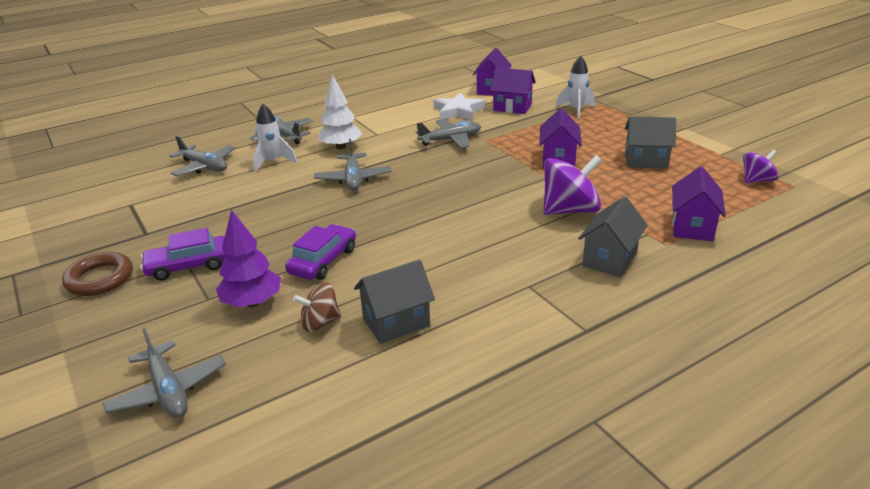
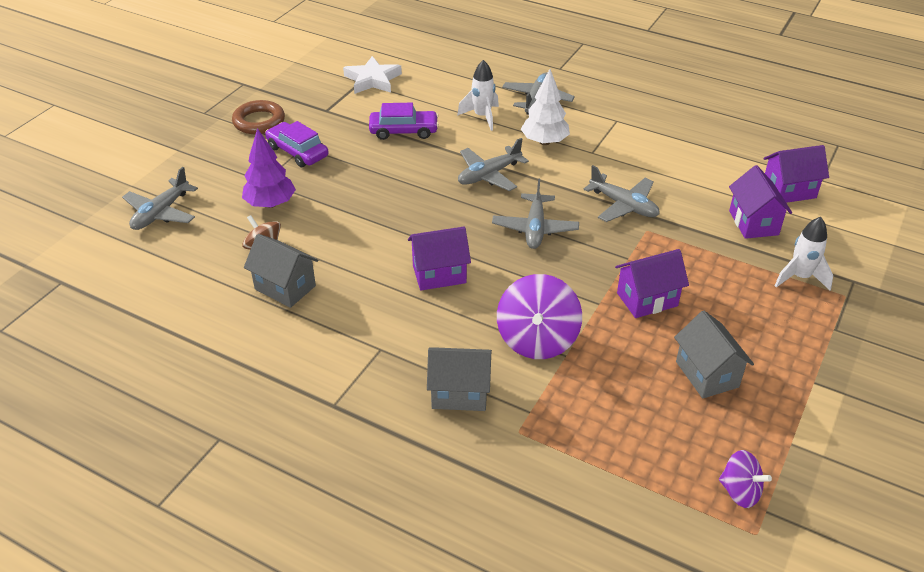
camera: 60 degrees right, 10 degrees up
grey plane [169,135,235,176] -> grey plane moved to [492,179,579,249]
purple car [285,224,356,280] -> purple car moved to [369,103,439,140]
white star [433,92,485,121] -> white star moved to [343,56,402,94]
purple spinning top [544,155,602,215] -> purple spinning top turned 60 degrees clockwise [497,274,582,359]
purple house [672,166,726,241] -> purple house moved to [408,226,471,290]

